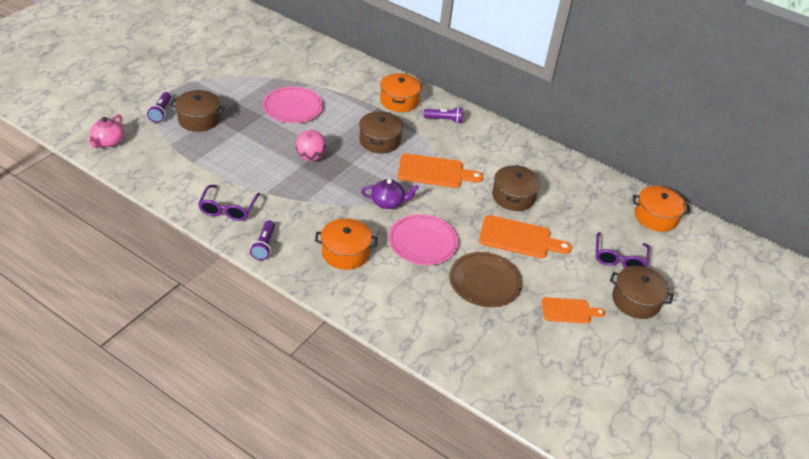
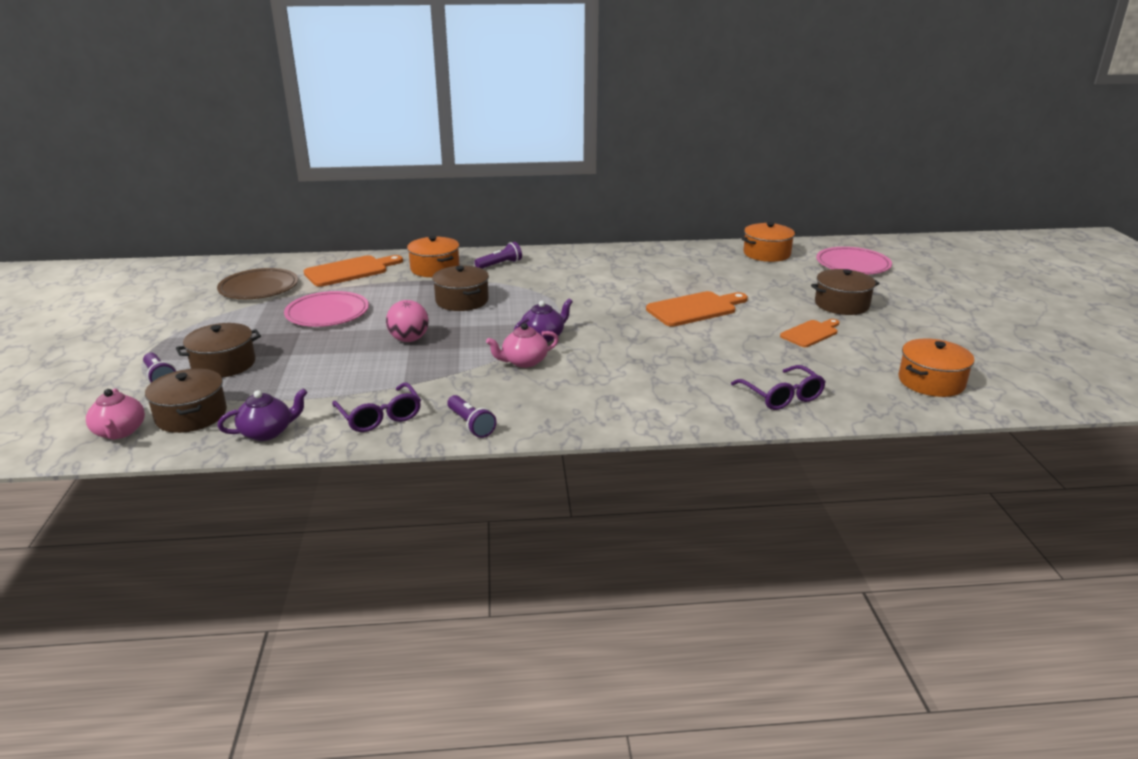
camera: 35 degrees left, 15 degrees down
orange pot [315,218,377,270] -> orange pot moved to [898,339,974,397]
pink plate [388,214,459,265] -> pink plate moved to [816,247,892,274]
orange cutting board [398,153,484,188] -> orange cutting board moved to [304,255,403,287]
brown plate [449,252,522,307] -> brown plate moved to [217,268,298,299]
brown pot [492,165,540,211] -> brown pot moved to [145,369,227,433]
purple glasses [596,232,650,268] -> purple glasses moved to [731,365,826,410]
none -> purple teapot [218,388,308,441]
none -> pink teapot [486,323,559,368]

